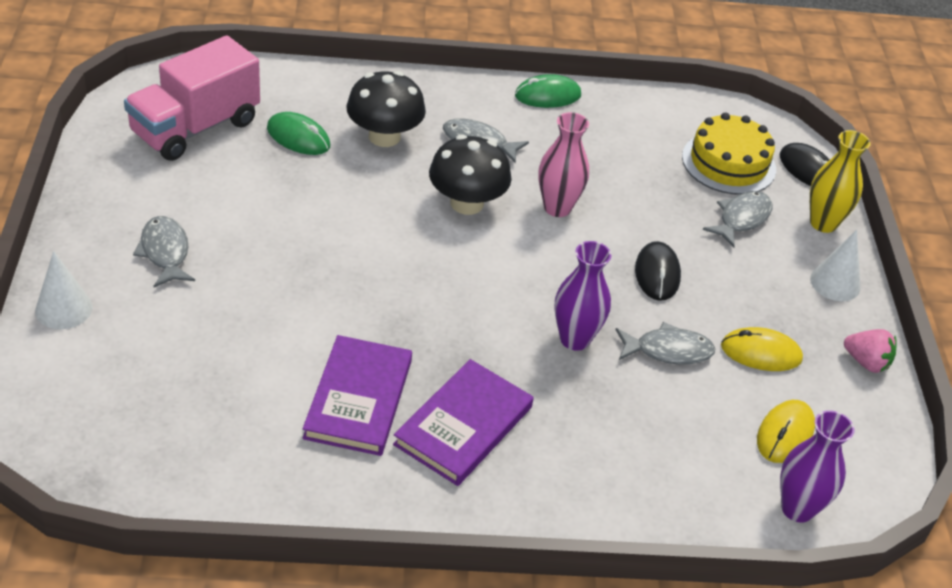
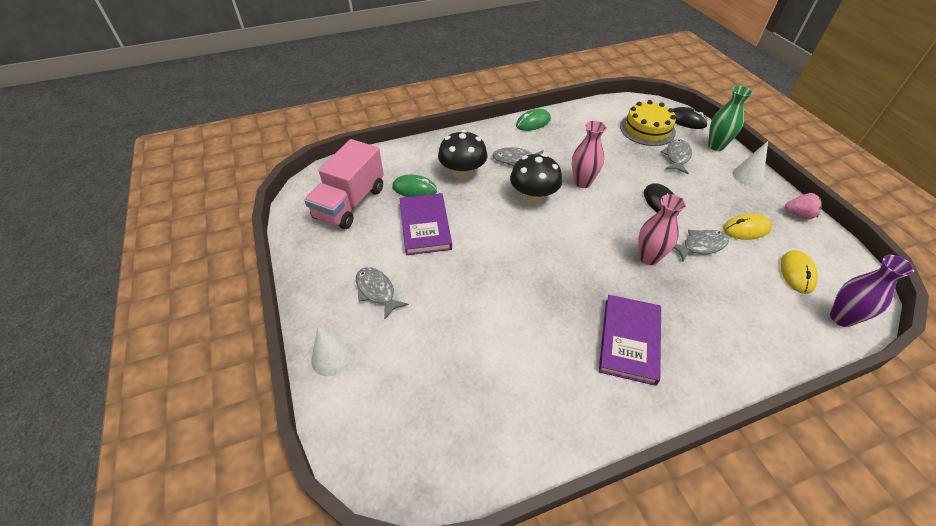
camera: 15 degrees left, 5 degrees up
purple book [303,335,412,456] -> purple book moved to [400,193,452,255]
purple vase [554,241,611,351] -> pink vase [639,194,686,265]
yellow vase [810,130,871,233] -> green vase [708,86,753,151]

